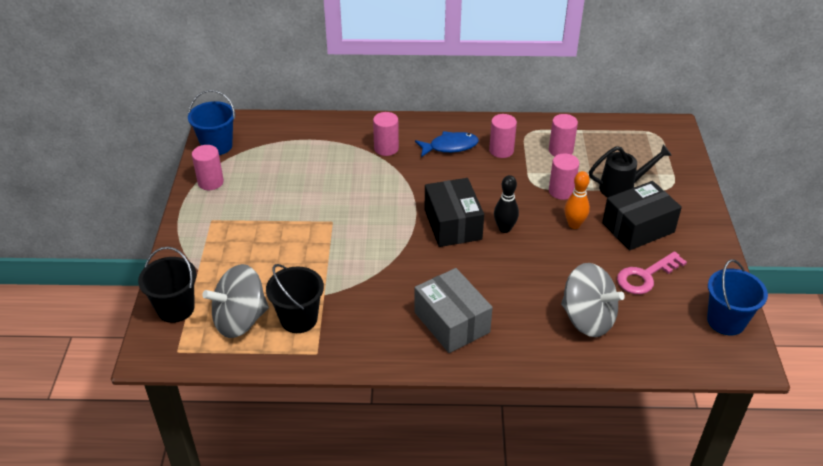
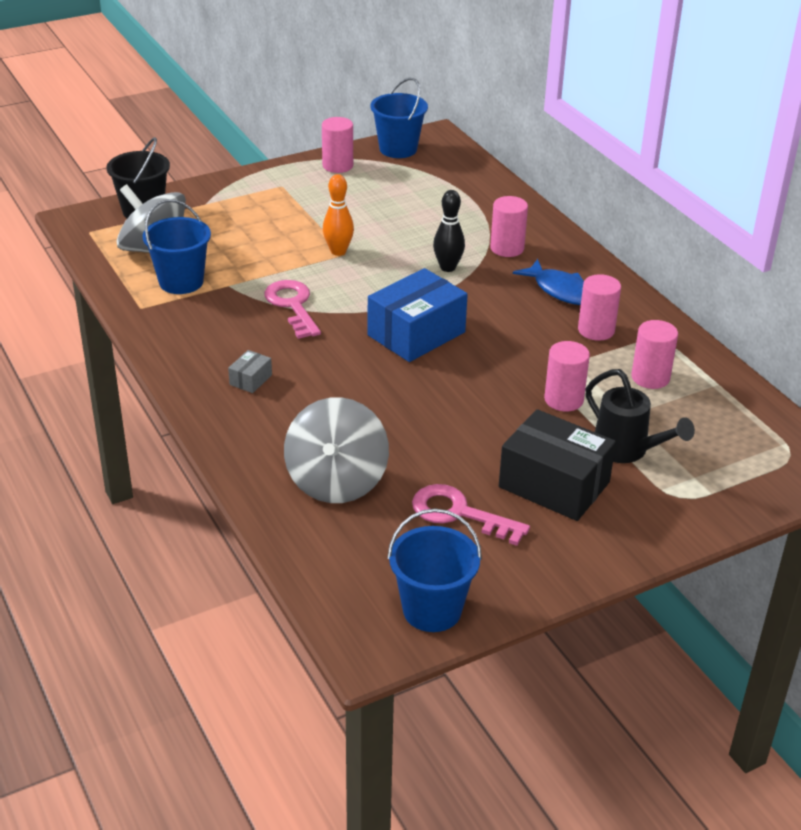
camera: 60 degrees right, 5 degrees down
black bucket [266,264,324,333] -> blue bucket [143,199,211,294]
grey box [414,268,493,353] -> grey box [228,350,272,393], size x0.43
black box [425,178,484,247] -> blue box [368,268,468,362]
black bowling pin [494,175,519,233] -> black bowling pin moved to [433,190,465,272]
orange bowling pin [564,171,590,229] -> orange bowling pin moved to [323,174,354,256]
none -> pink key [264,280,321,339]

